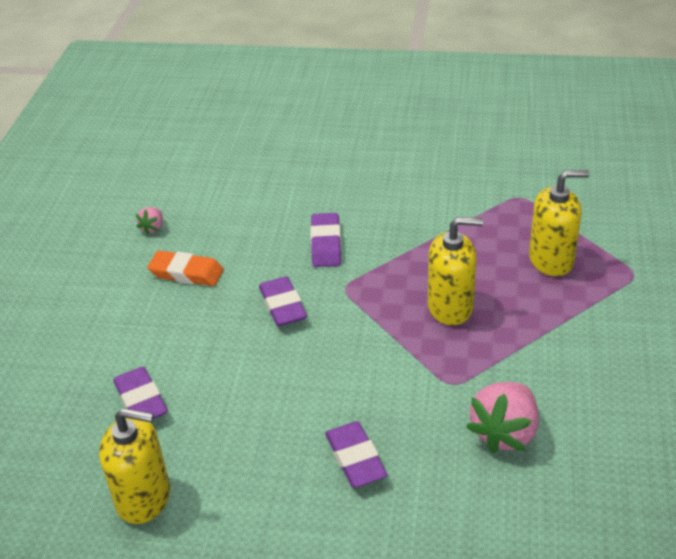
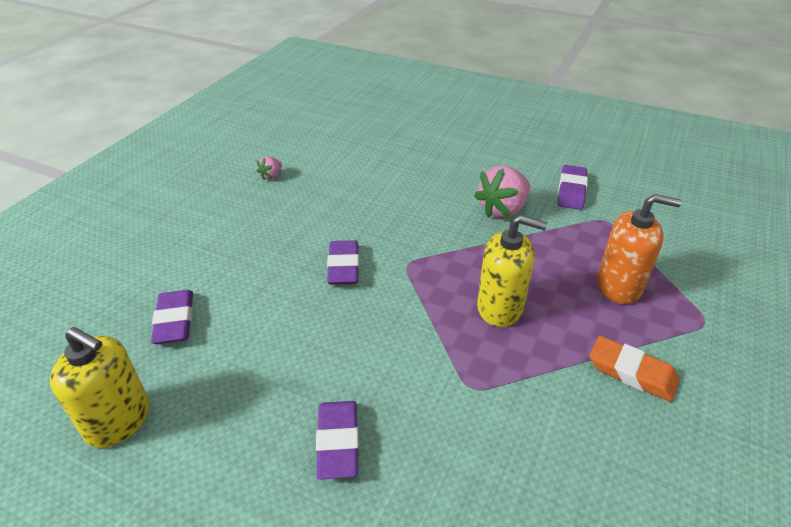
camera: 15 degrees right, 0 degrees up
orange eraser [148,251,224,286] -> orange eraser moved to [589,336,680,402]
purple eraser [310,213,341,267] -> purple eraser moved to [558,165,588,210]
pink strawberry [466,382,539,454] -> pink strawberry moved to [474,166,530,218]
yellow soap dispenser [529,170,589,276] -> orange soap dispenser [597,194,682,304]

